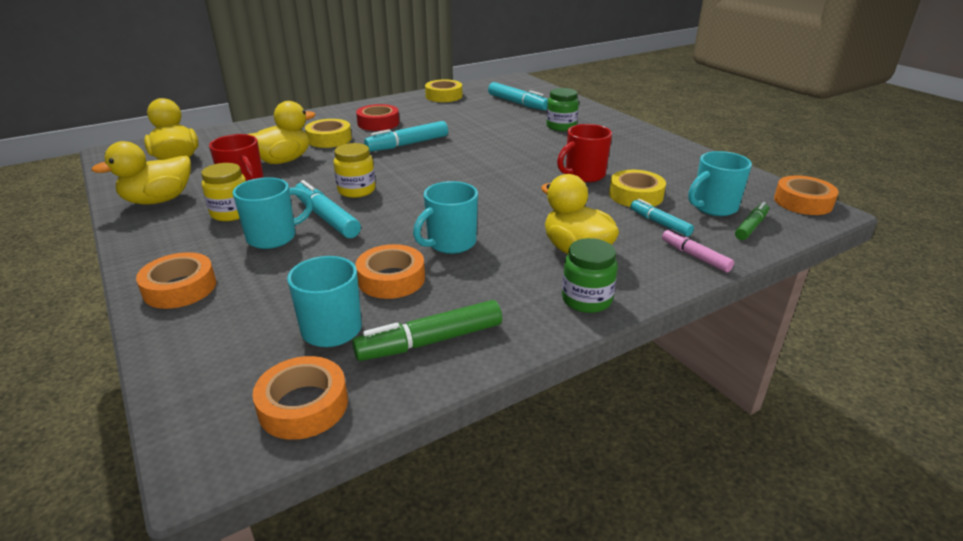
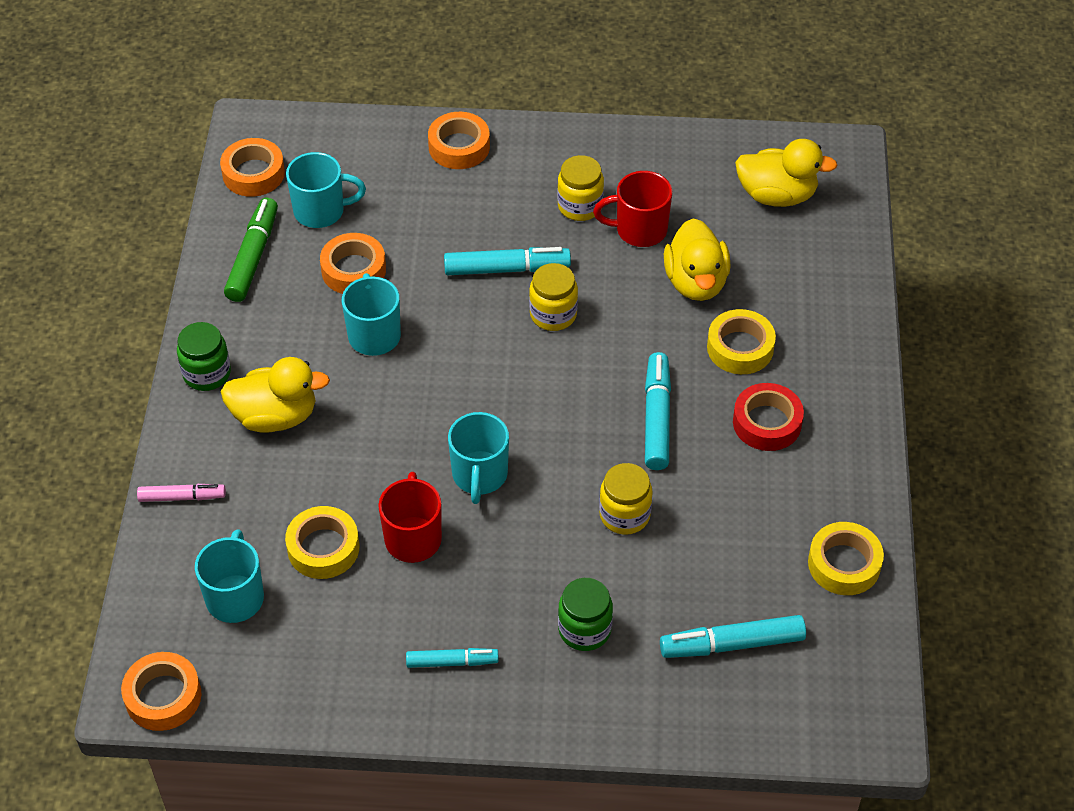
camera: 125 degrees right, 20 degrees up
yellow duck [92,141,191,205] -> none
turquoise mug [232,177,313,249] -> turquoise mug moved to [448,412,509,504]
turquoise marker [630,199,694,237] -> turquoise marker moved to [406,648,499,668]
green marker [735,202,769,240] -> none
none -> yellow jar [599,463,653,535]

